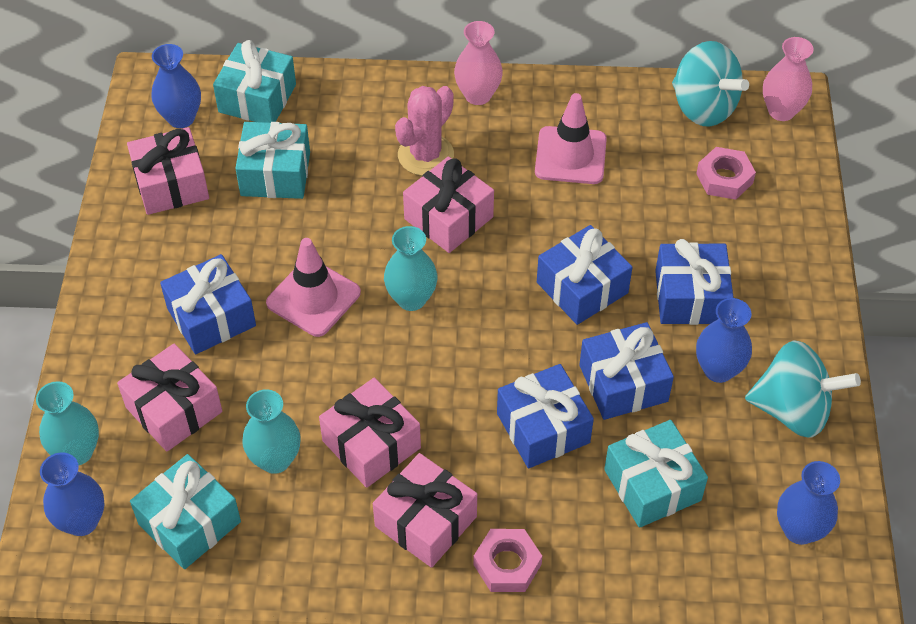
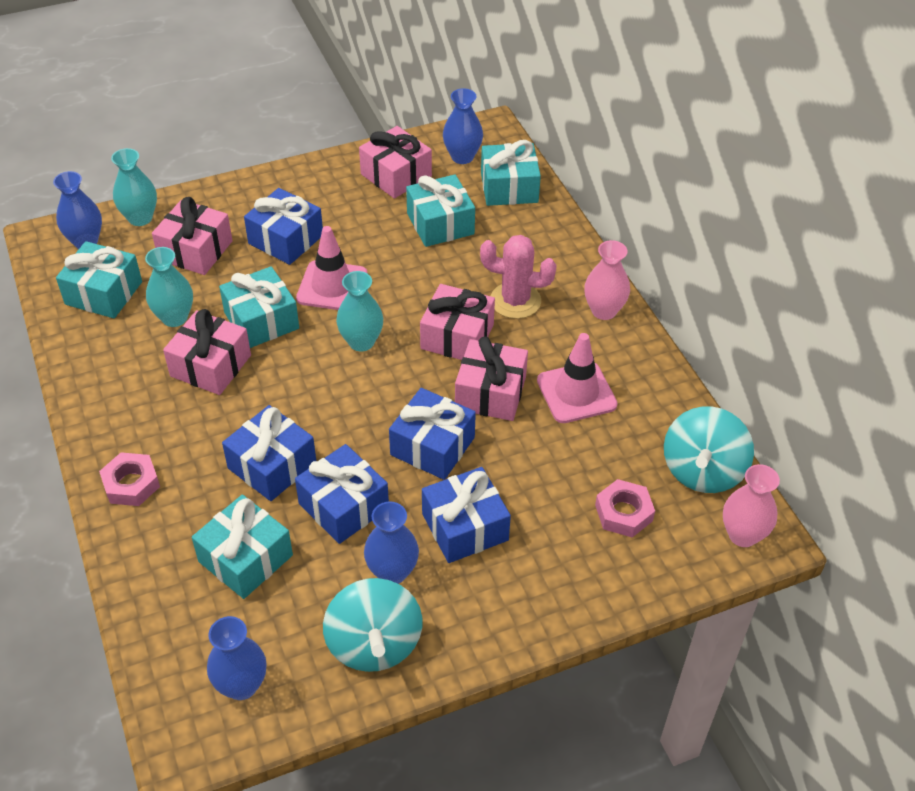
camera: 65 degrees right, 5 degrees down
pink gift [373,453,477,568] -> pink gift moved to [455,336,528,421]
none -> turquoise gift [219,266,299,348]

